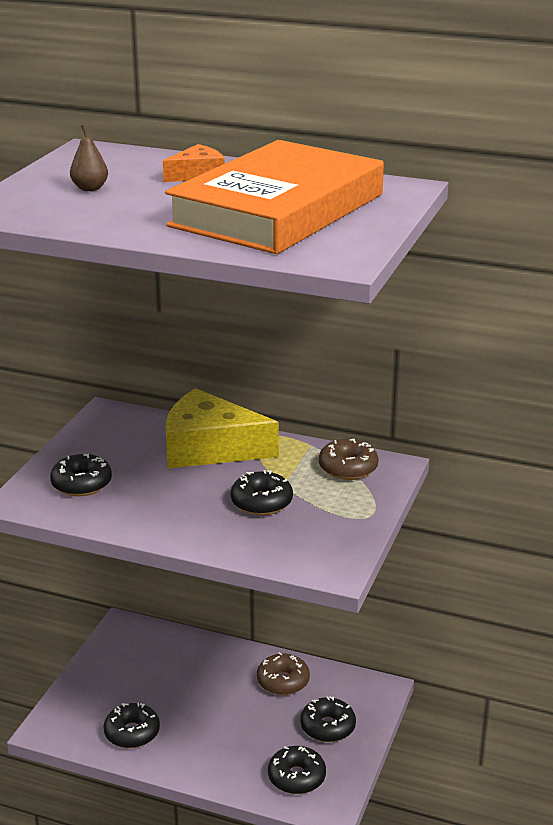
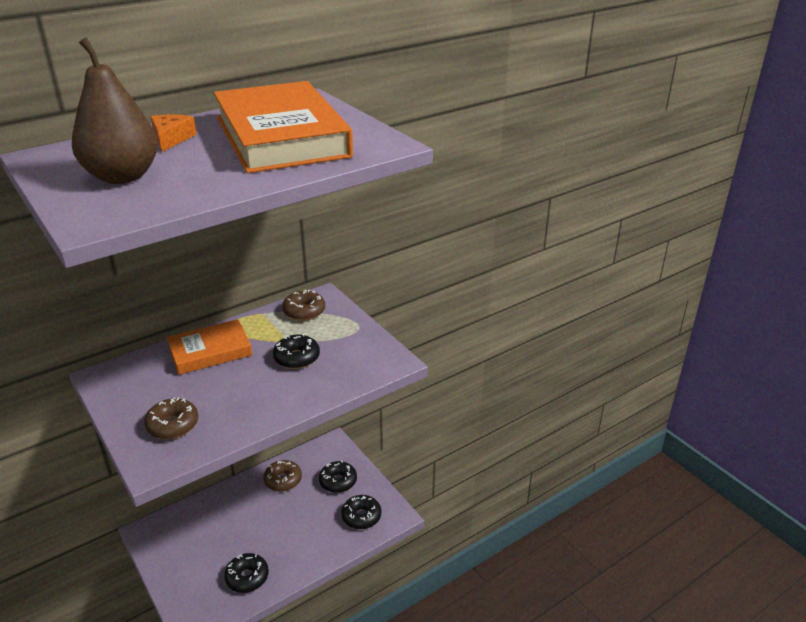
camera: 55 degrees left, 5 degrees up
black donut [50,454,112,496] -> brown donut [144,398,198,439]
brown pear [70,124,108,191] -> brown pear [72,37,158,184], size x2.29
yellow cheese [165,388,279,469] -> orange book [167,319,252,375]

